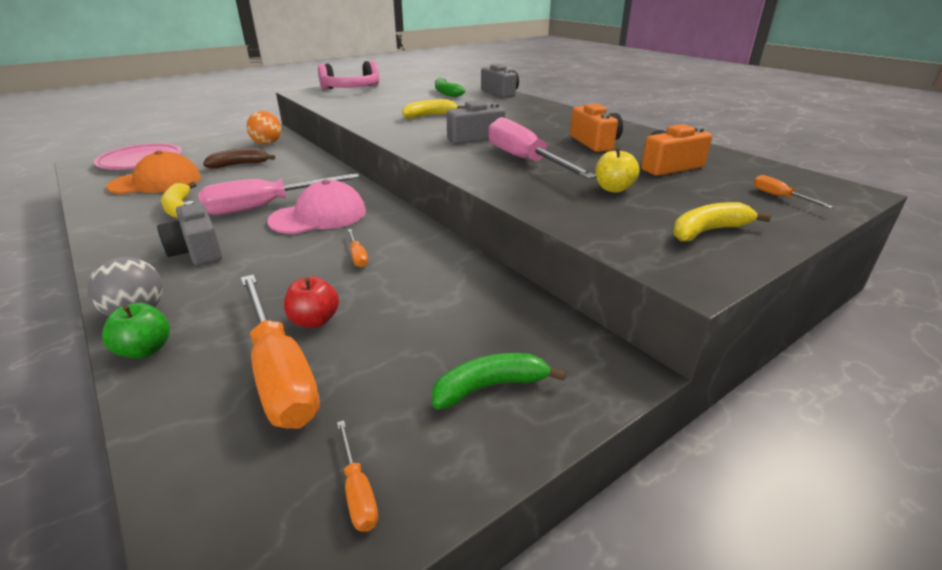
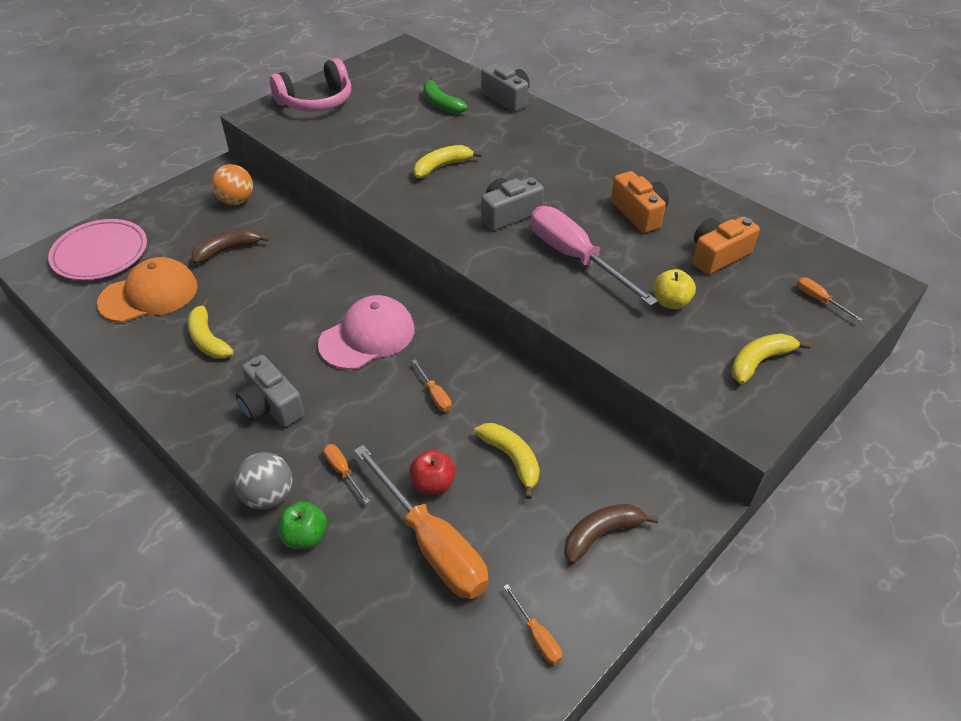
camera: 10 degrees left, 15 degrees up
pink screwdriver [198,174,360,215] -> none
green banana [432,353,566,409] -> brown banana [564,504,659,564]
none -> orange screwdriver [324,444,370,504]
none -> yellow banana [474,423,540,499]

